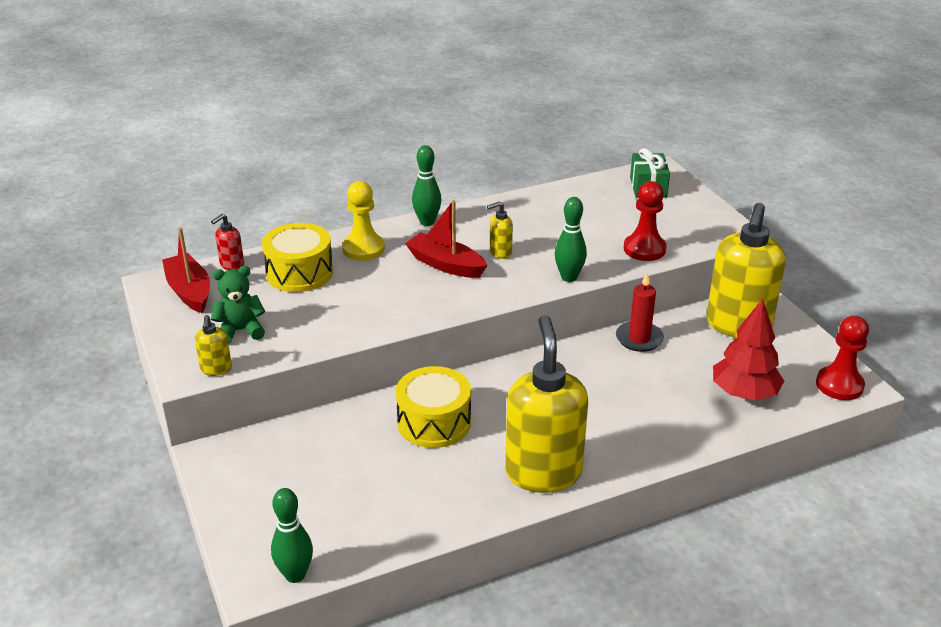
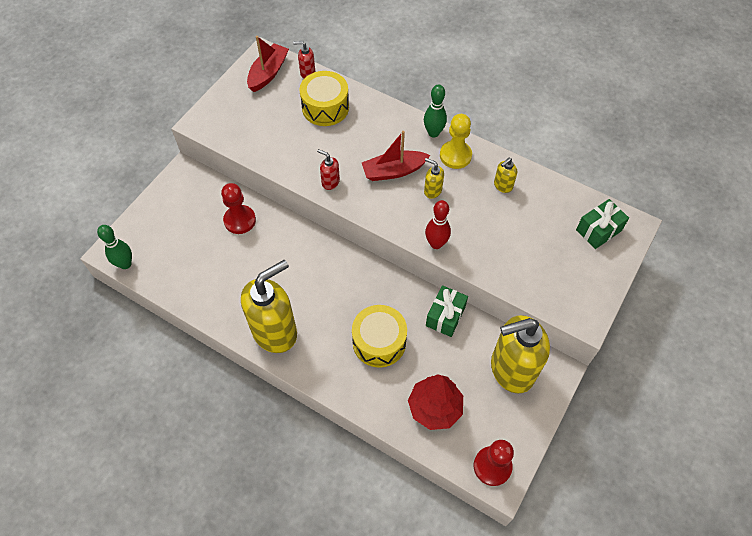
camera: 55 degrees right, 25 degrees up
yellow soap dispenser [195,315,232,376] -> yellow soap dispenser moved to [494,158,517,193]
green teddy bear [211,266,265,344] -> none
yellow pawn [342,181,385,261] -> yellow pawn moved to [440,114,472,169]
yellow drum [396,366,471,448] -> yellow drum moved to [352,305,407,368]
red boat [405,200,487,278] -> red boat turned 105 degrees counterclockwise [362,131,430,181]
green bowling pin [555,197,587,282] -> red bowling pin [425,200,451,249]
red candle [616,273,664,352] -> green gift [426,285,468,337]
red pawn [624,181,667,261] -> red pawn moved to [221,183,256,234]
none -> red soap dispenser [317,149,340,190]

